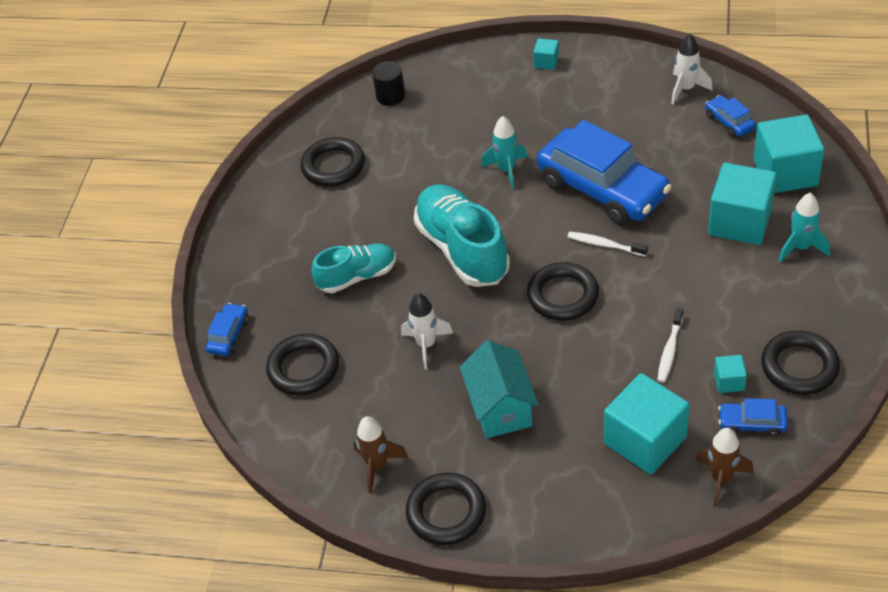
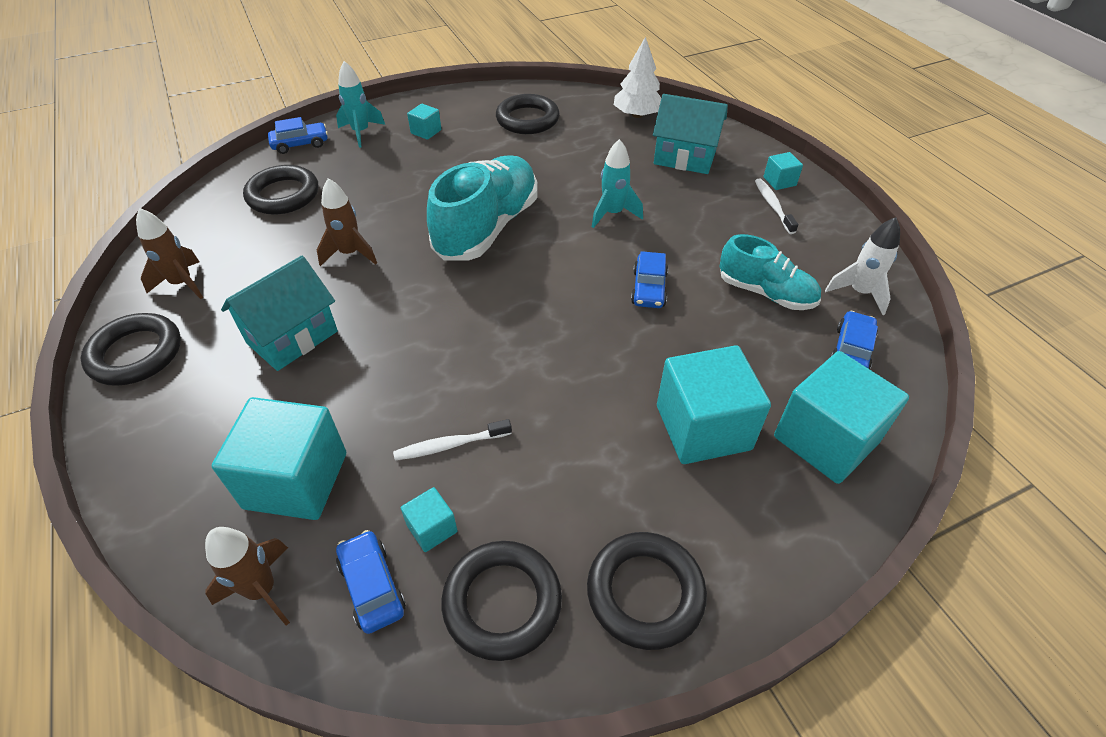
camera: 50 degrees right, 0 degrees up
turquoise shoe [312,243,396,293] -> turquoise shoe moved to [720,234,821,310]
black cylinder [372,61,405,106] -> white tree [614,37,661,118]
white rocket [401,293,453,369] -> brown rocket [317,178,377,266]
black ring [527,262,599,321] -> black ring moved to [587,532,707,650]
blue car [537,120,672,225] -> blue car [631,251,668,308], size x0.43
white toothbrush [567,232,648,256] -> white toothbrush moved to [755,179,798,234]
turquoise rocket [779,193,830,262] -> turquoise rocket moved to [336,61,385,148]
none -> turquoise cube [407,104,441,140]
none -> turquoise house [653,94,728,174]

